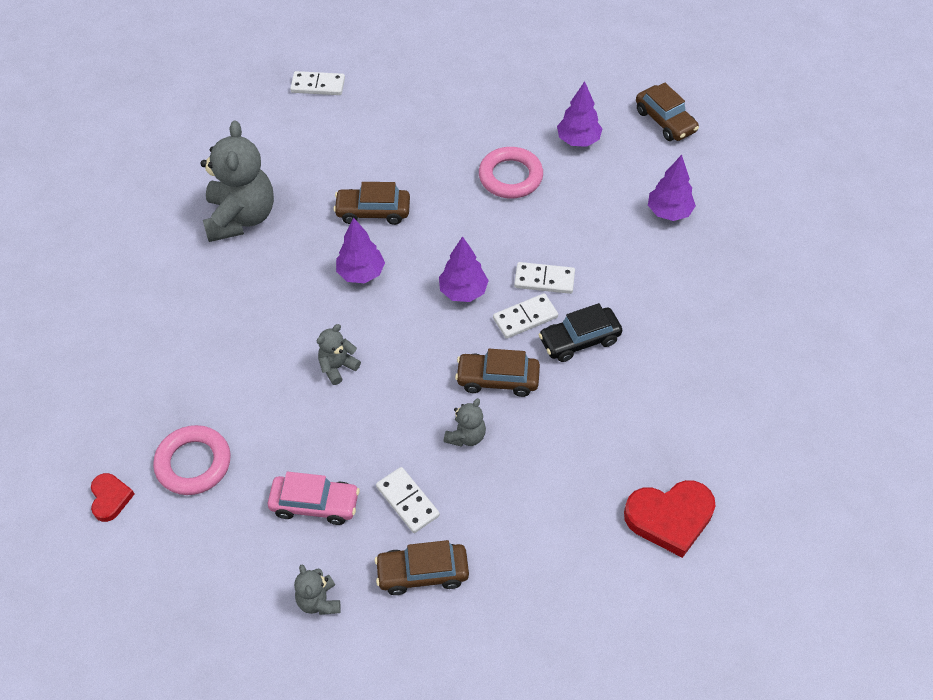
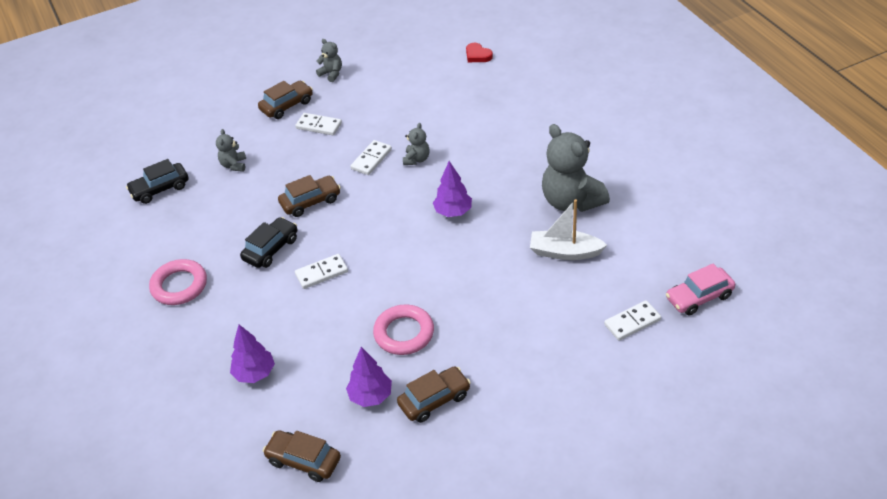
camera: 150 degrees right, 10 degrees down
pink ring [153,425,231,495] -> pink ring moved to [149,259,207,305]
pink car [268,472,360,525] -> pink car moved to [666,264,735,315]
brown car [333,182,410,225] -> brown car moved to [397,366,471,423]
purple tree [439,236,489,302] -> none
grey teddy bear [443,398,486,447] -> grey teddy bear moved to [216,129,246,172]
white domino [493,293,558,339] -> white domino moved to [351,140,392,175]
red heart [624,480,716,558] -> black car [126,159,189,204]
none -> white boat [530,199,607,260]

